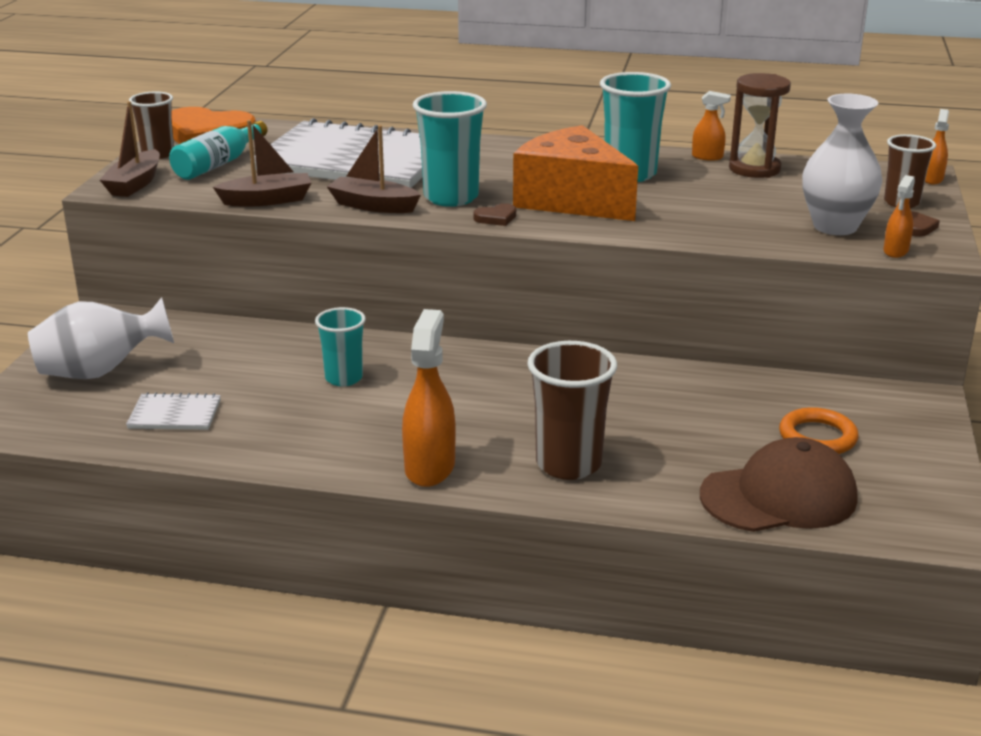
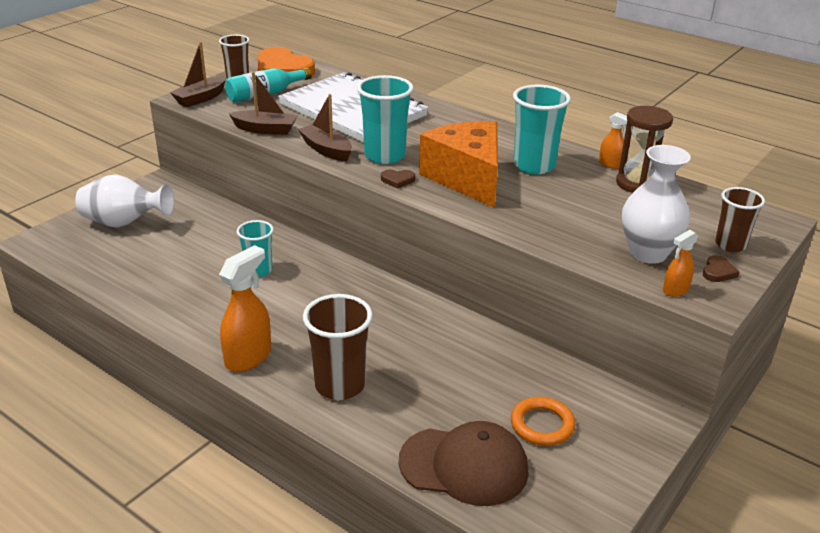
camera: 25 degrees right, 5 degrees up
white notebook [126,392,221,430] -> none
orange spray bottle [925,109,949,184] -> none

